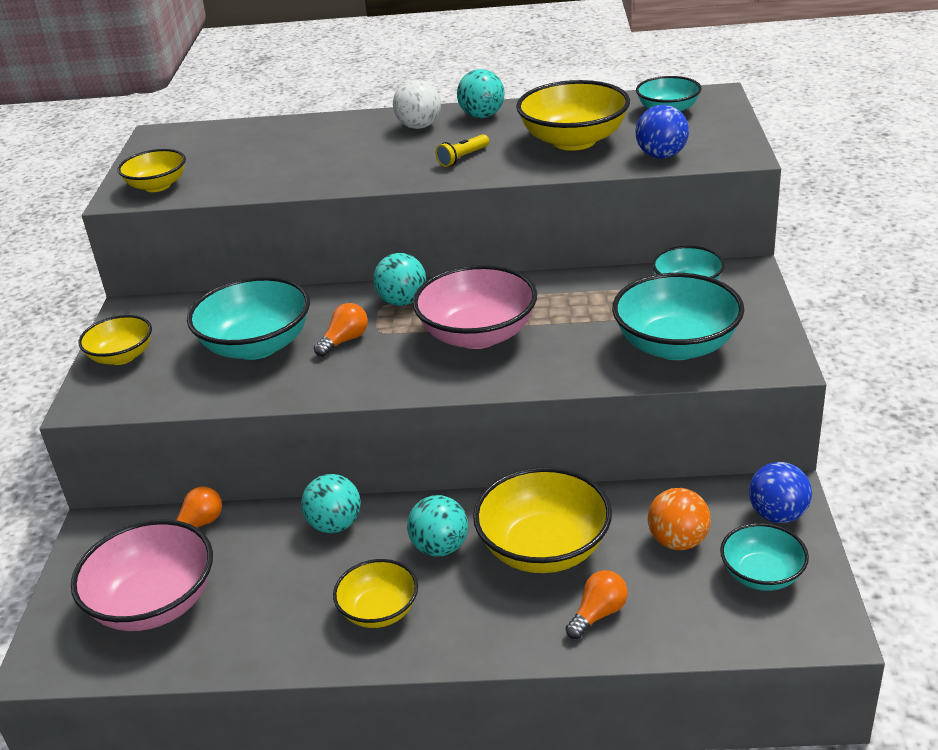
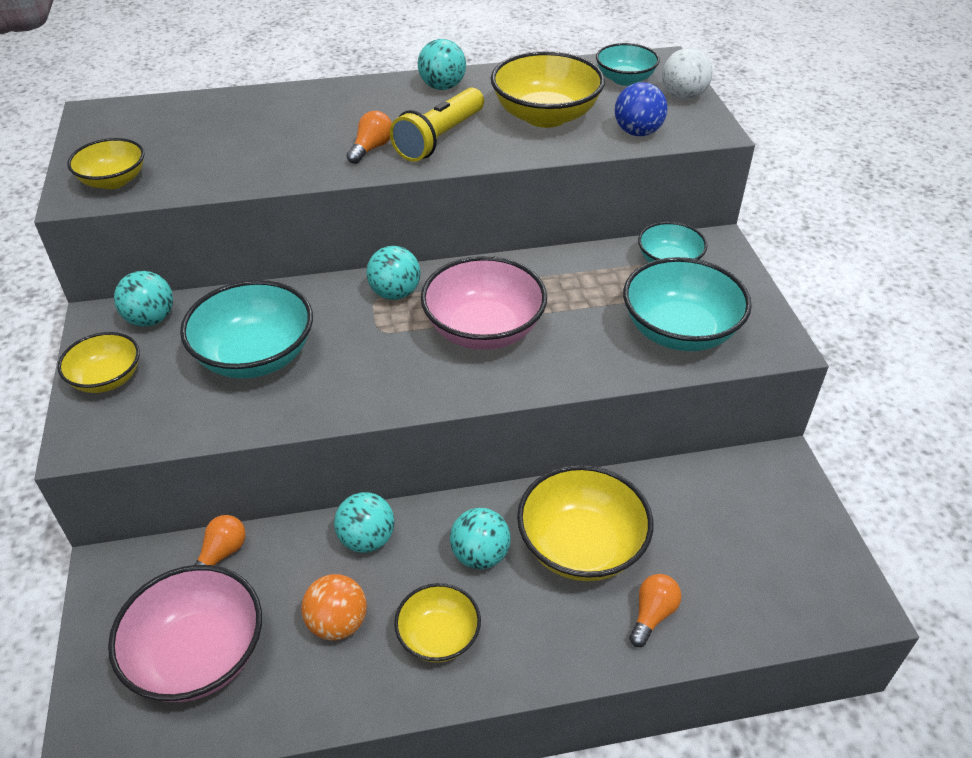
camera: 15 degrees left, 10 degrees up
orange light bulb [314,303,368,357] -> orange light bulb moved to [347,111,392,164]
white ball [393,79,441,129] -> white ball moved to [662,48,713,100]
yellow flashlight [436,134,489,167] -> yellow flashlight [390,88,484,162], size x1.93
orange ball [648,488,711,550] -> orange ball moved to [301,574,367,641]
turquoise bowl [720,523,809,591] -> none
blue ball [749,462,812,523] -> none
none -> turquoise ball [114,271,173,327]

